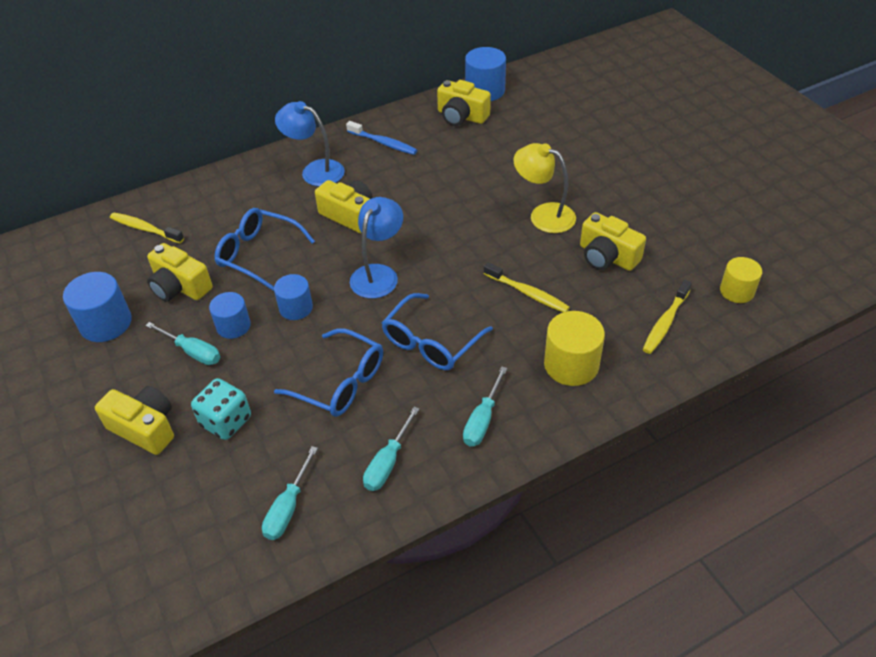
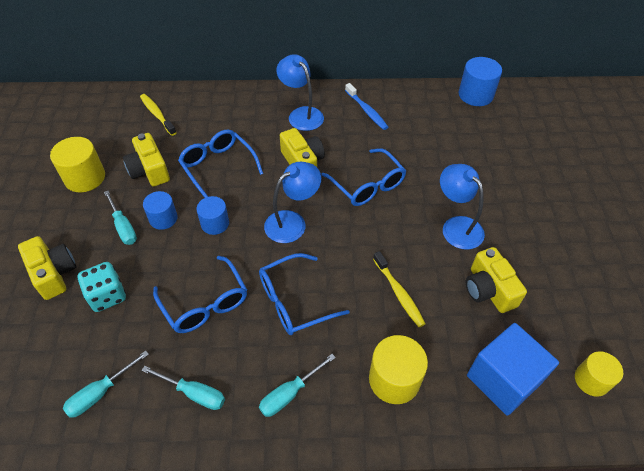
camera: 25 degrees right, 5 degrees up
blue cylinder [63,272,132,342] -> yellow cylinder [50,137,105,192]
turquoise screwdriver [363,407,419,491] -> turquoise screwdriver turned 120 degrees counterclockwise [141,366,225,410]
yellow camera [437,80,491,126] -> none
yellow lamp [514,143,576,233] -> blue lamp [440,164,485,250]
yellow toothbrush [643,280,692,354] -> blue cube [467,323,559,416]
none -> blue glasses [321,148,406,206]

